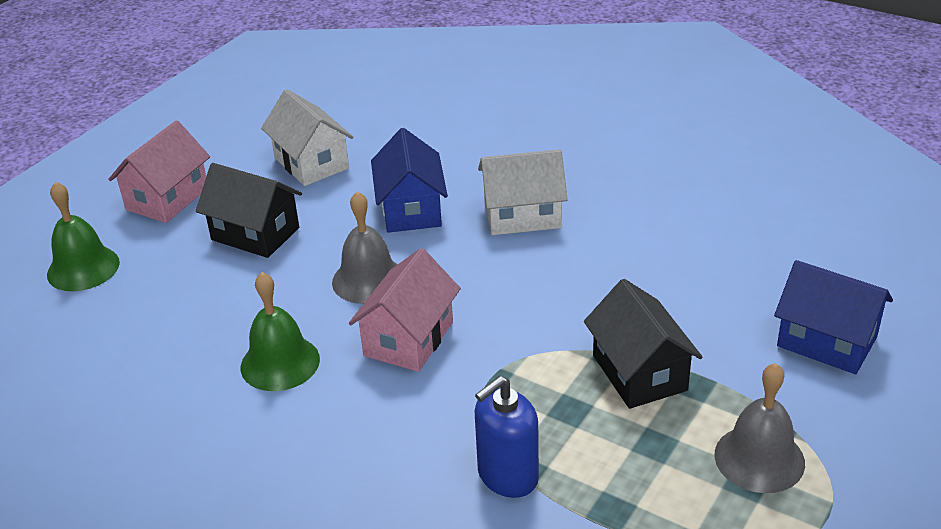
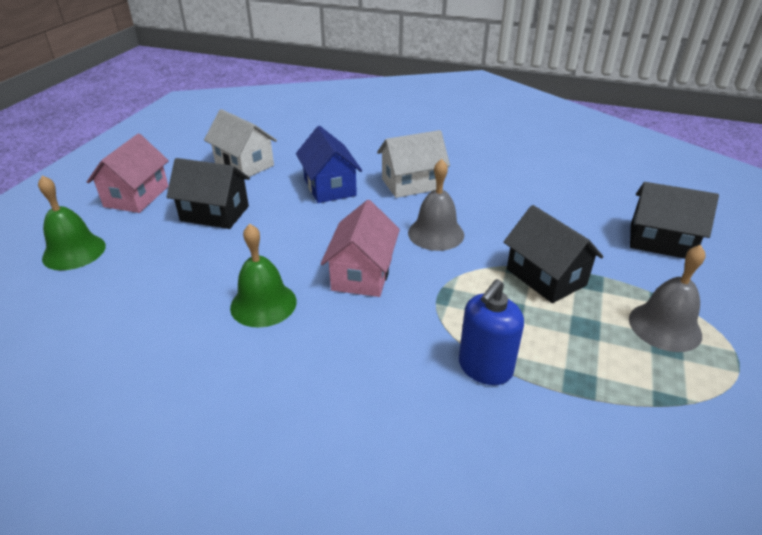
camera: 15 degrees left, 0 degrees up
grey bell [332,191,398,304] -> grey bell moved to [408,159,464,251]
blue house [774,260,893,374] -> black house [630,182,719,259]

